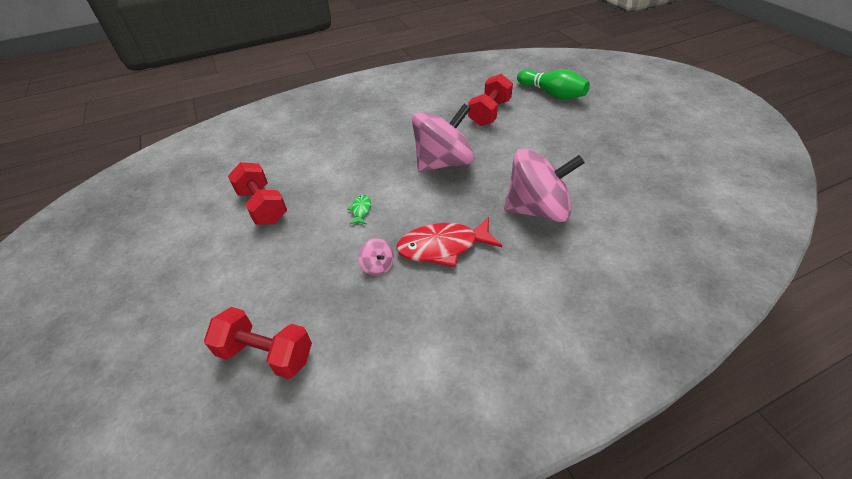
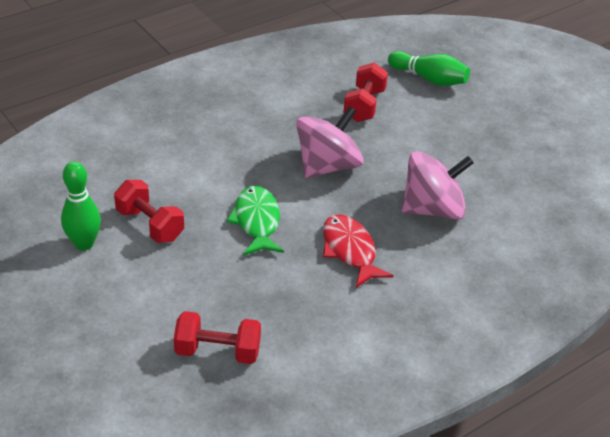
camera: 15 degrees left, 5 degrees down
green fish [348,195,371,224] -> green fish [226,186,284,256], size x2.26
pink spinning top [358,238,394,276] -> none
red fish [396,217,502,267] -> red fish turned 90 degrees clockwise [323,214,393,288]
none -> green bowling pin [61,161,101,251]

